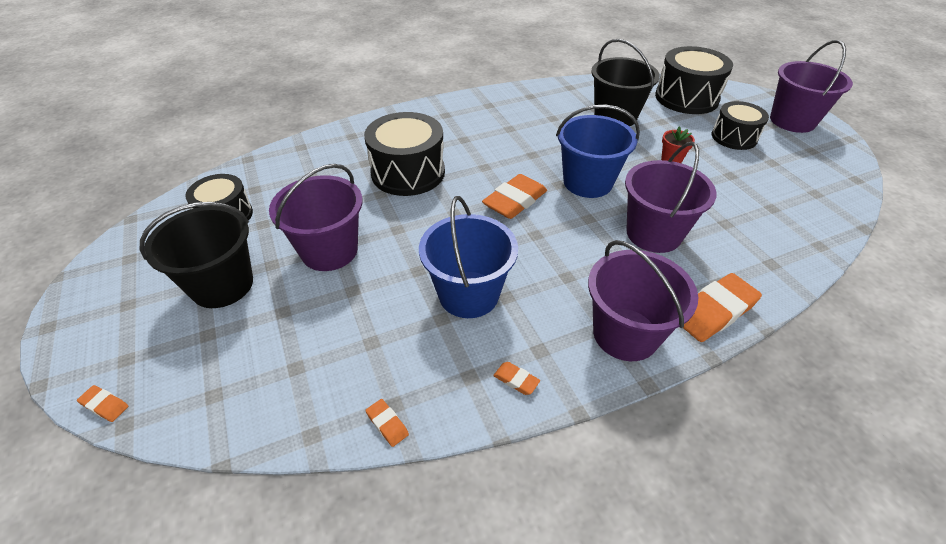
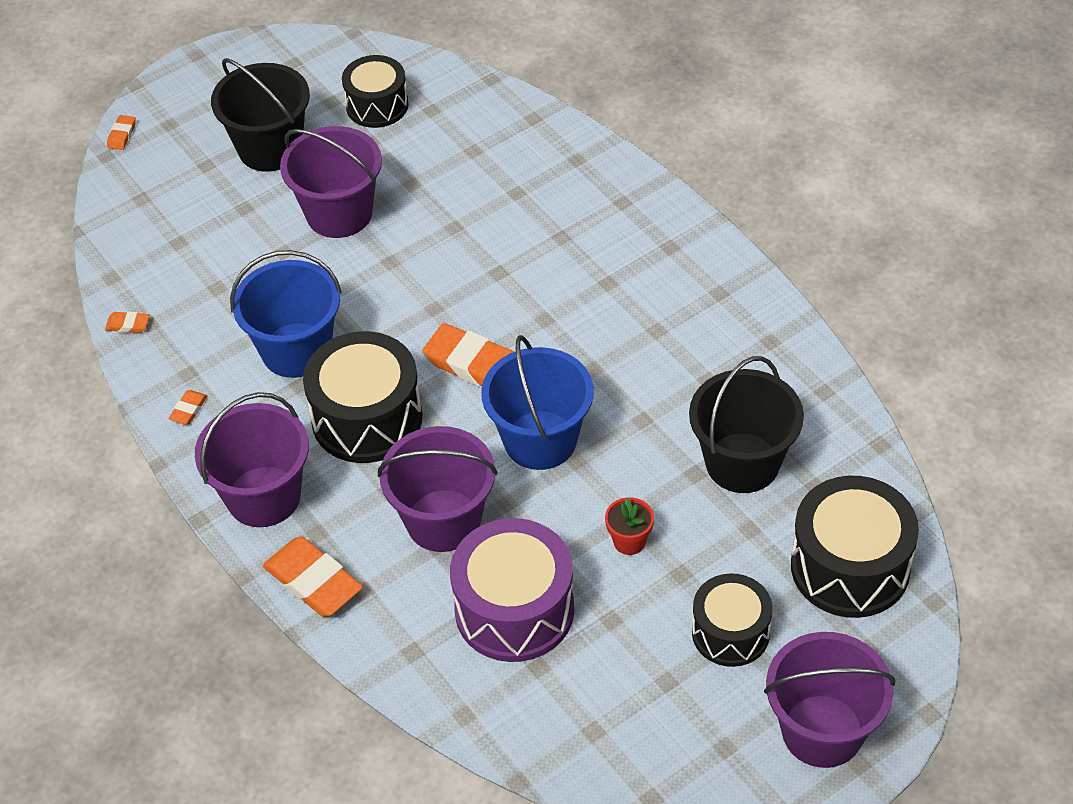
camera: 80 degrees right, 5 degrees up
black drum [364,112,445,196] -> black drum moved to [303,331,422,463]
orange eraser [366,399,409,447] -> orange eraser turned 60 degrees clockwise [105,312,150,333]
none -> purple drum [450,518,574,662]

